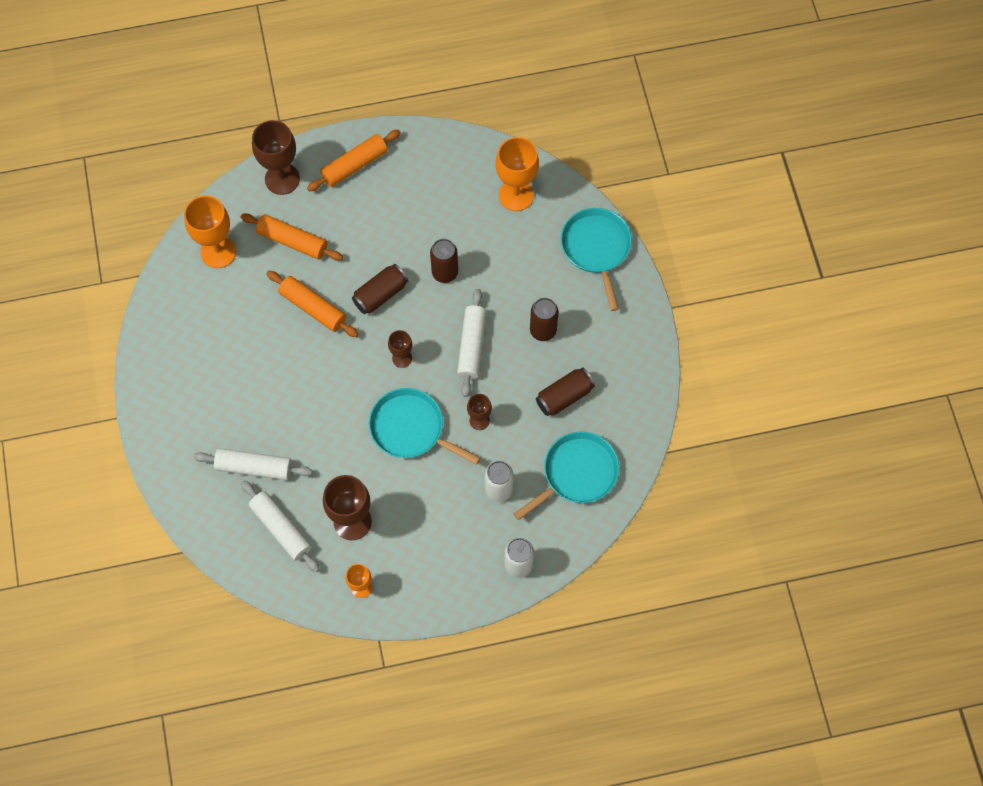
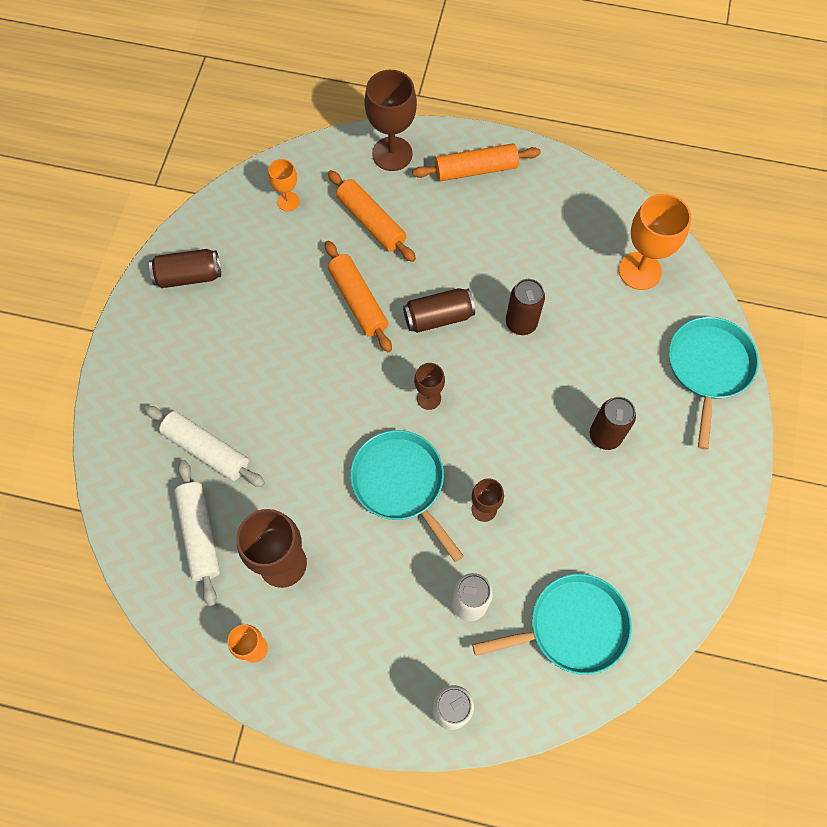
camera: 25 degrees right, 0 degrees up
orange goblet [184,196,236,268] -> orange goblet [268,159,300,211], size x0.55
white rolling pin [457,289,486,397] -> none
brown can [536,367,595,416] -> brown can moved to [149,249,221,288]

